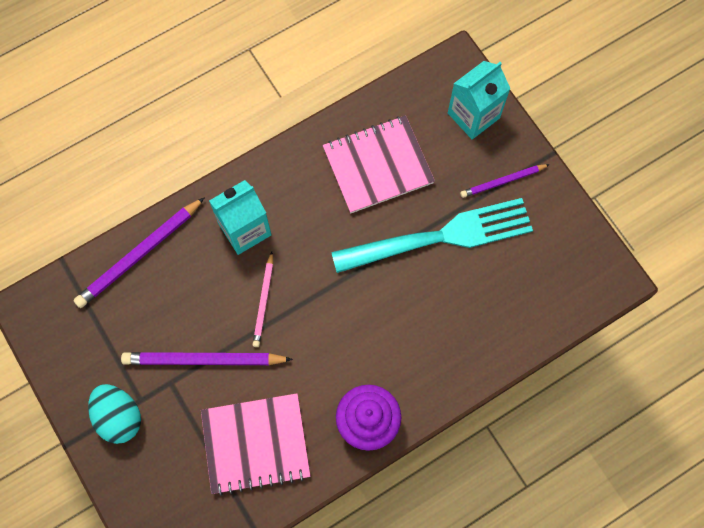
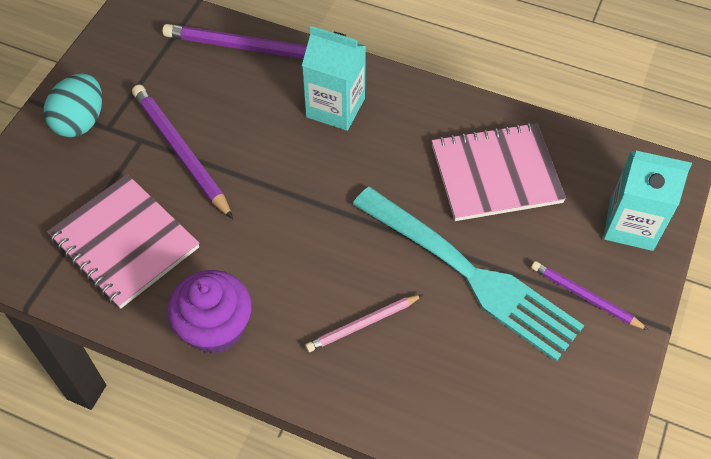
camera: 55 degrees right, 15 degrees down
pink pencil [252,252,273,347] -> pink pencil moved to [305,294,423,352]
pink notebook [323,116,435,213] -> pink notebook turned 45 degrees counterclockwise [432,122,566,221]

